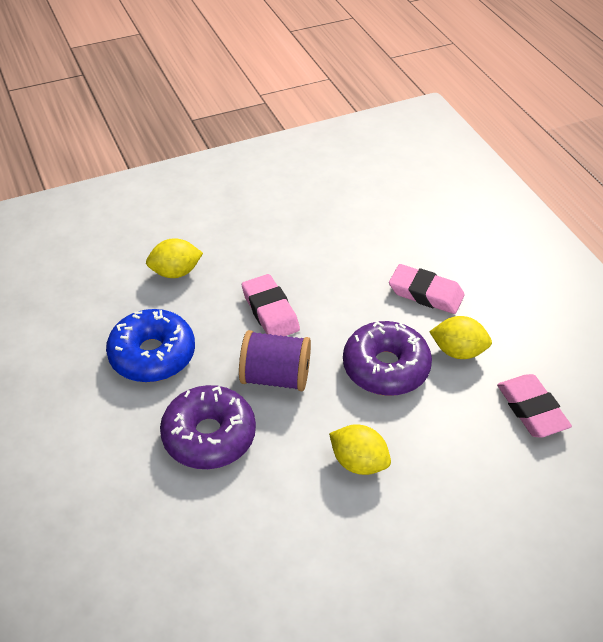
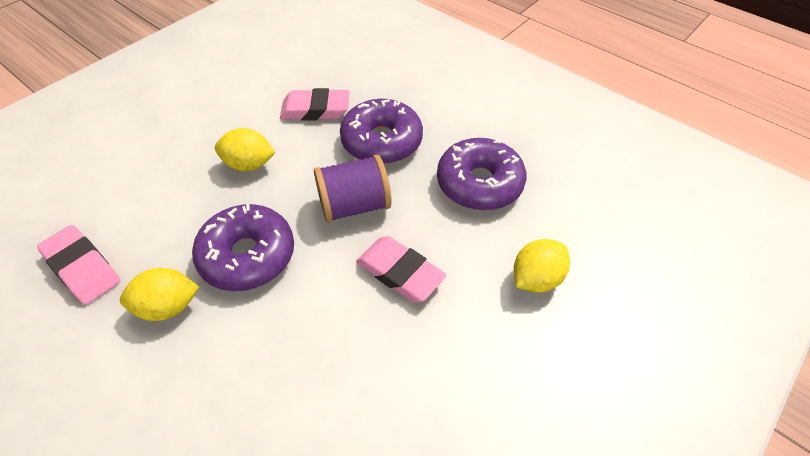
camera: 155 degrees right, 5 degrees up
blue donut [106,309,195,382] -> purple donut [437,138,527,211]
pink eraser [389,264,465,314] -> pink eraser moved to [280,88,349,121]

